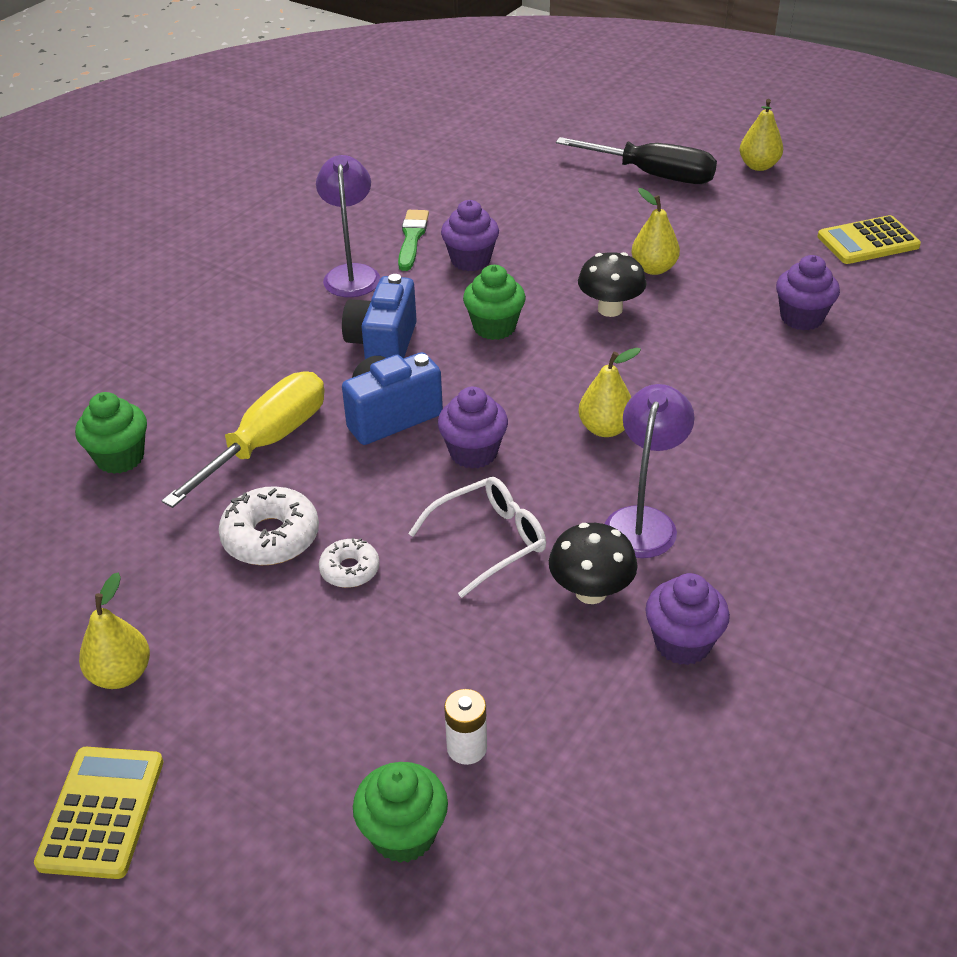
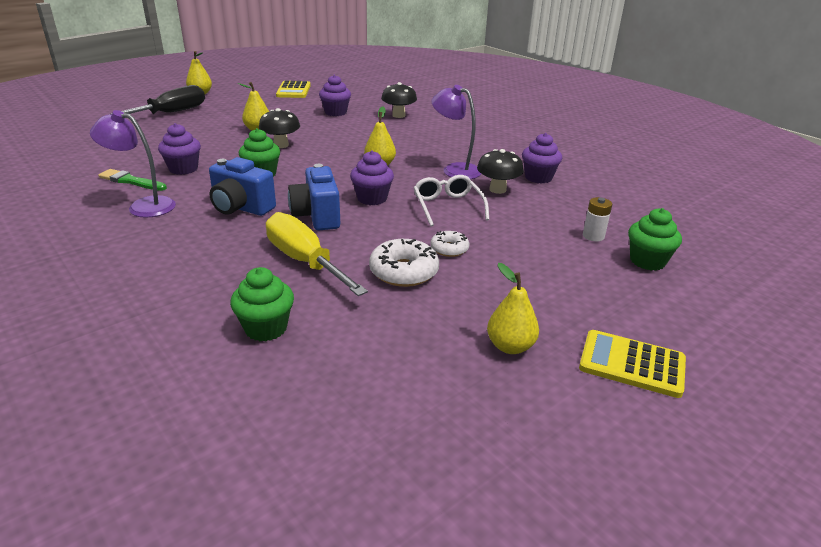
camera: 75 degrees left, 10 degrees down
none -> black mushroom [381,82,417,118]

